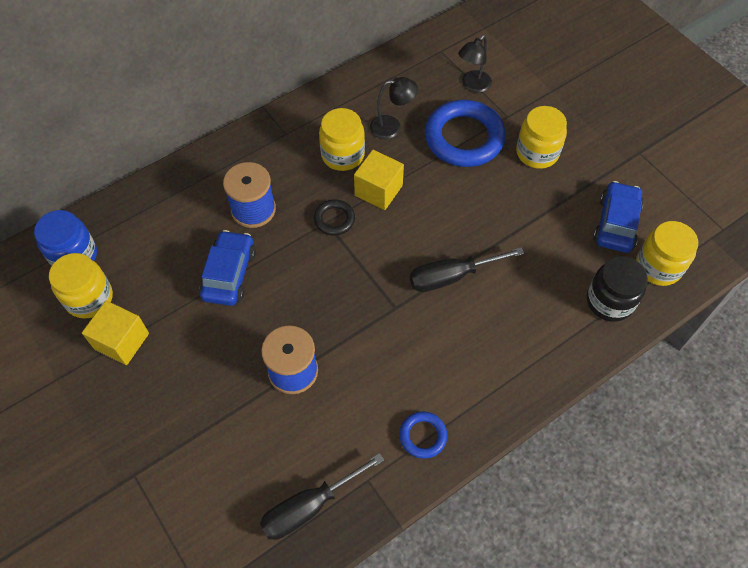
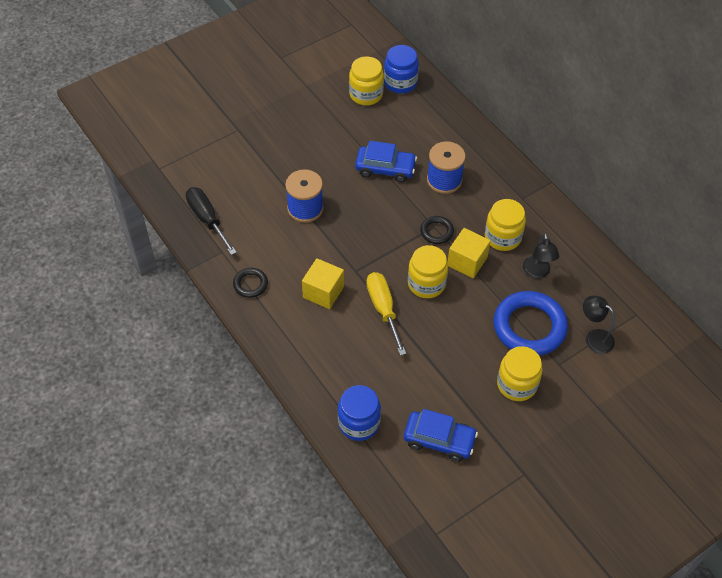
camera: 90 degrees right, 5 degrees down
yellow cube [82,300,149,365] -> yellow cube moved to [302,258,344,309]
blue ring [399,411,447,459] -> black ring [233,268,268,298]
black screwdriver [410,247,524,292] -> yellow screwdriver [366,272,406,356]
black jar [587,256,648,322] -> blue jar [338,385,381,441]
yellow jar [636,221,698,286] -> yellow jar moved to [408,245,448,298]

